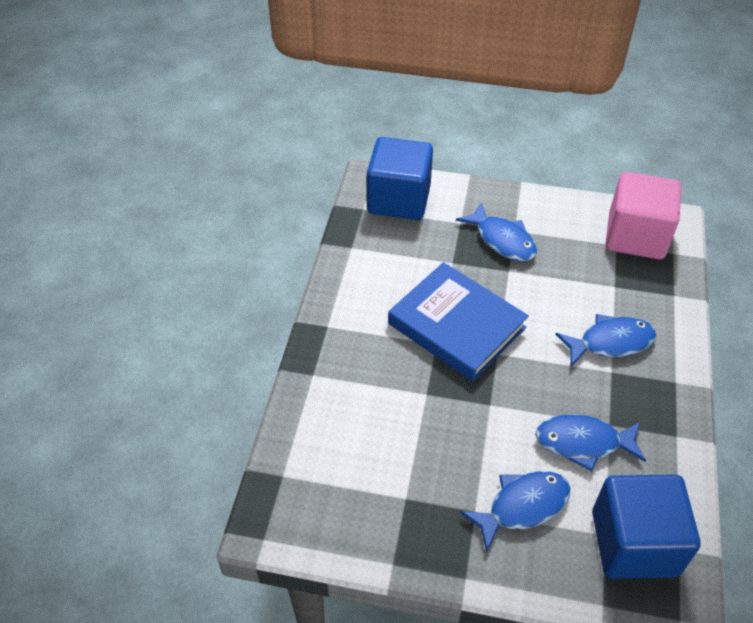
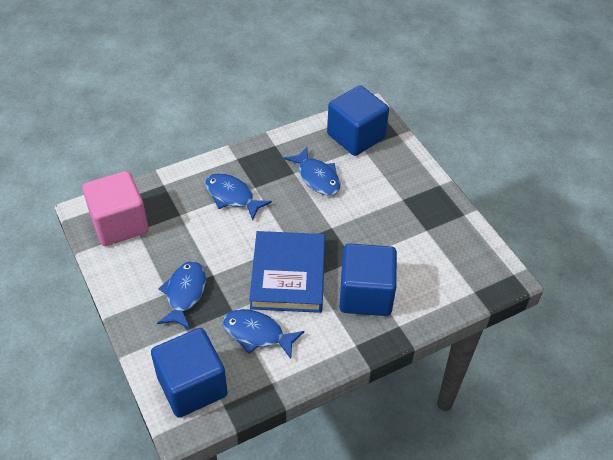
camera: 130 degrees left, 0 degrees up
blue fish [460,471,570,552] -> blue fish moved to [223,309,304,359]
none -> blue cube [339,243,397,316]

